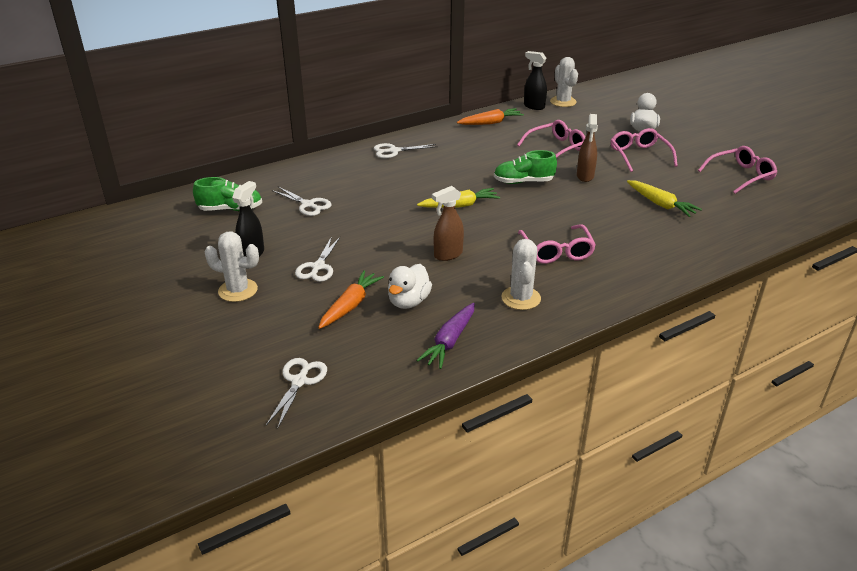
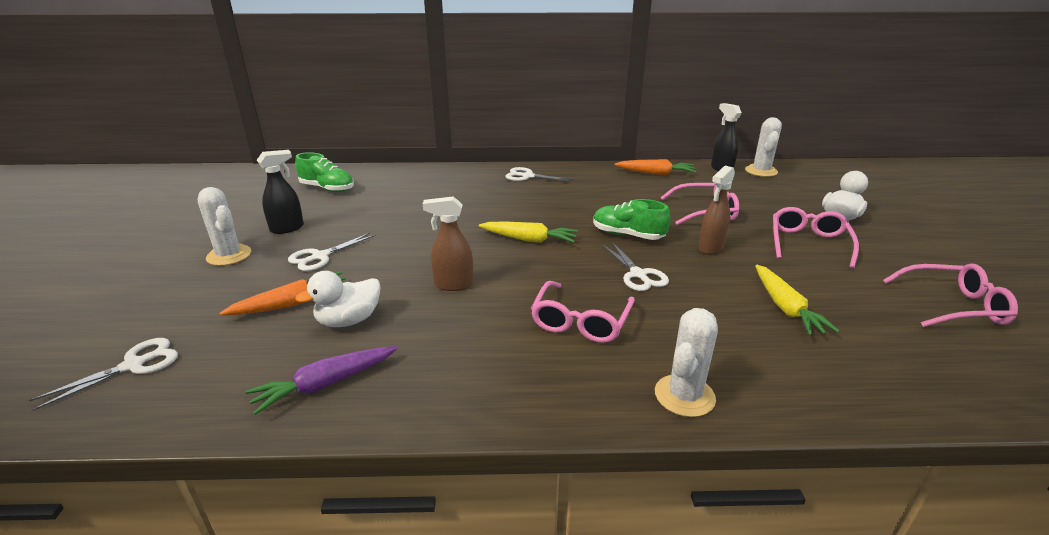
camera: 30 degrees right, 5 degrees down
white scissors [272,187,332,216] -> white scissors moved to [603,242,669,291]
white cactus [501,239,541,310] -> white cactus moved to [655,308,718,417]

